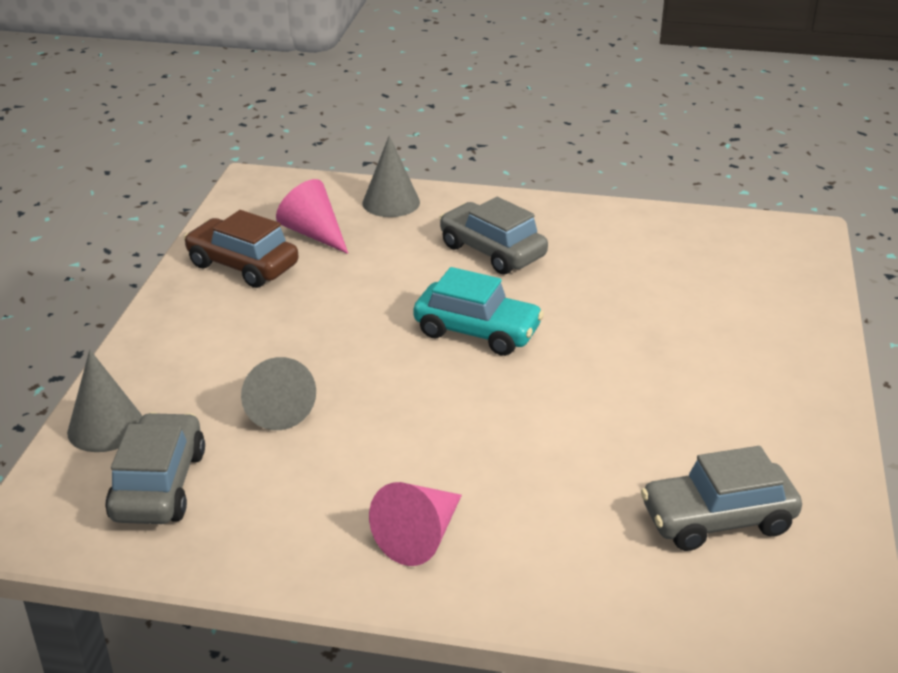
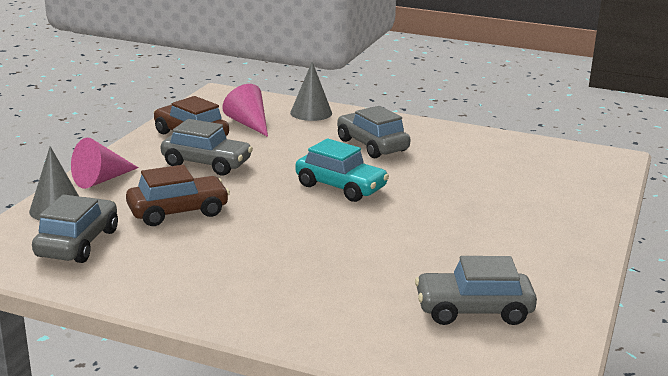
camera: 10 degrees right, 10 degrees down
grey cone [241,357,316,430] -> brown car [126,165,230,226]
pink cone [369,482,462,566] -> pink cone moved to [71,138,139,189]
none -> grey car [161,119,253,175]

